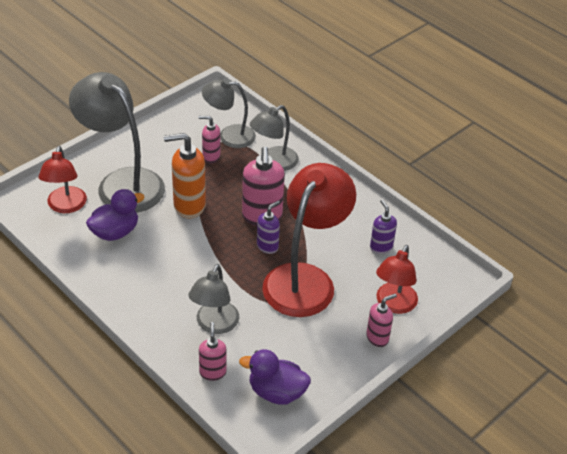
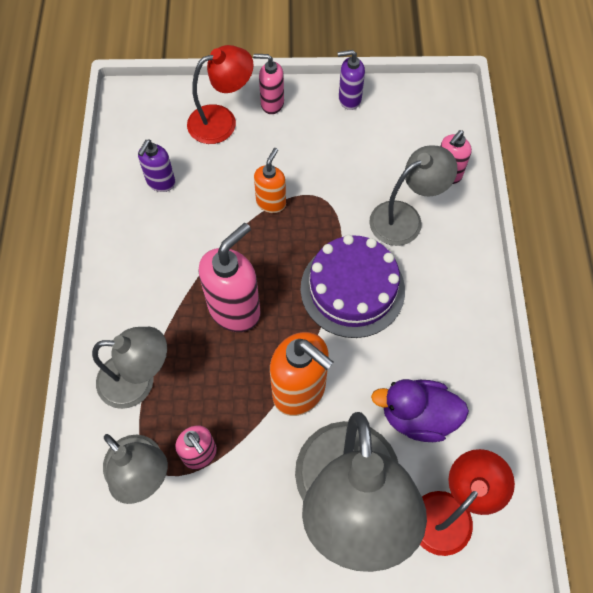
camera: 135 degrees left, 20 degrees up
purple duck [239,349,311,405] -> none
purple soap dispenser [257,201,280,254] -> purple soap dispenser moved to [338,50,365,110]
red lamp [262,163,356,317] -> orange soap dispenser [254,148,286,213]
none -> purple cake [301,235,405,338]

